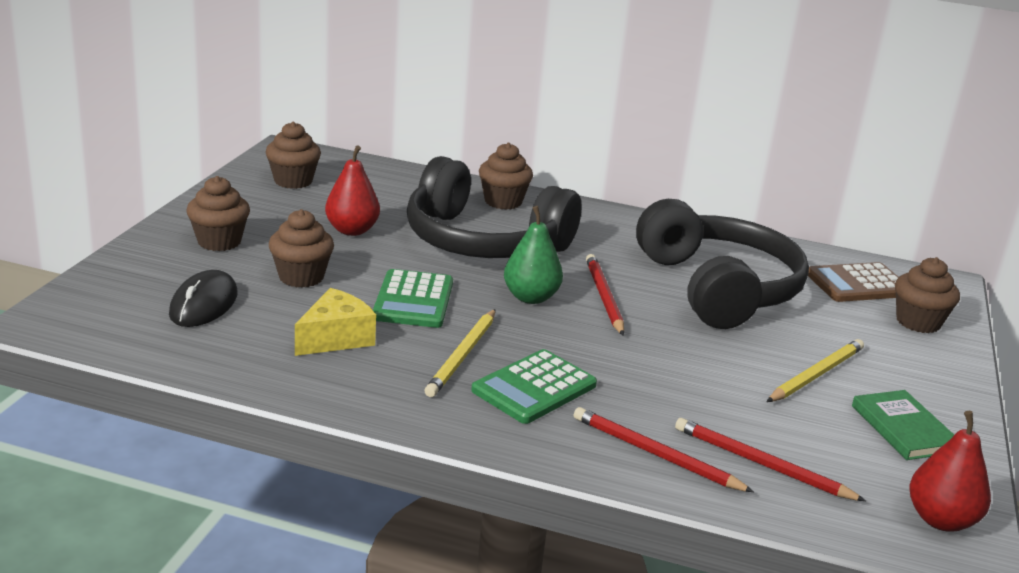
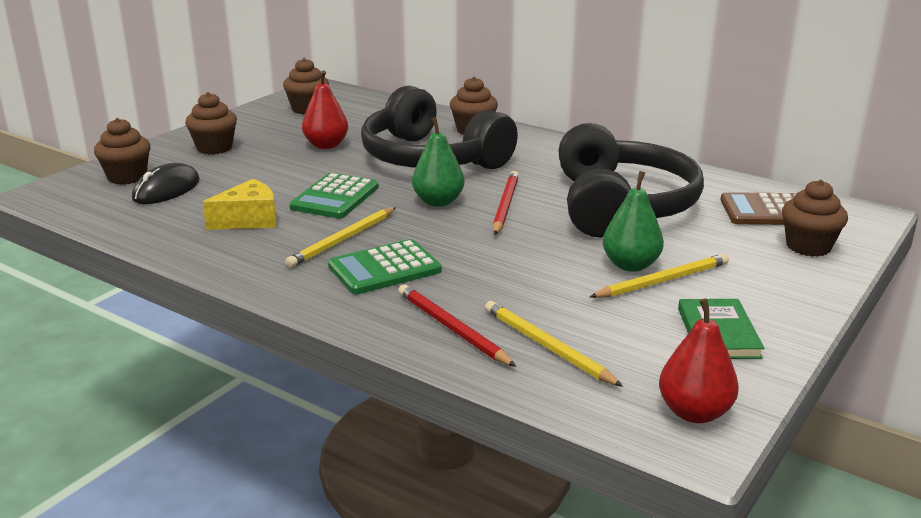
camera: 20 degrees right, 0 degrees up
brown cupcake [269,209,334,288] -> brown cupcake moved to [94,118,151,185]
red pencil [675,418,866,501] -> yellow pencil [485,301,623,387]
none -> green pear [603,171,664,272]

